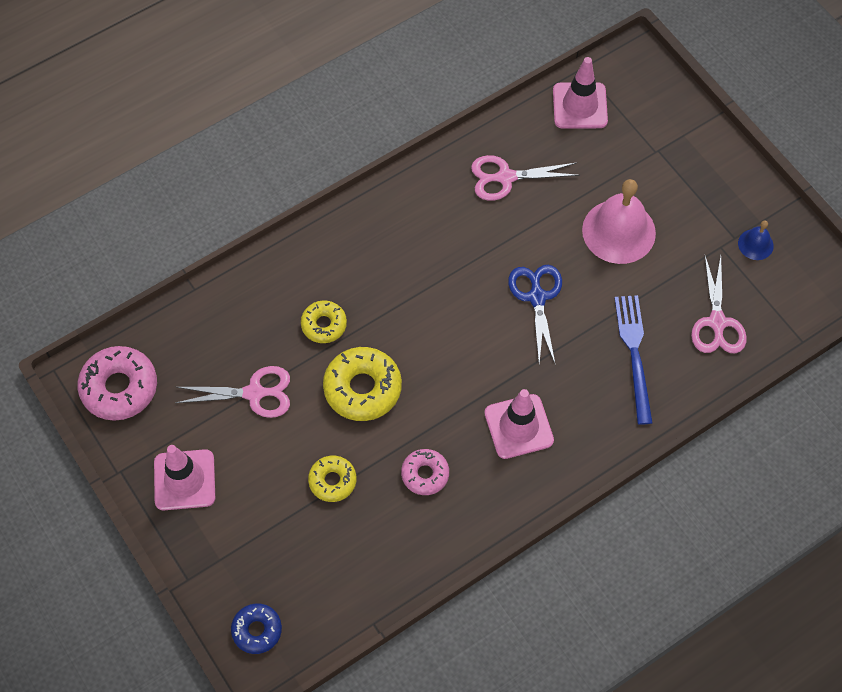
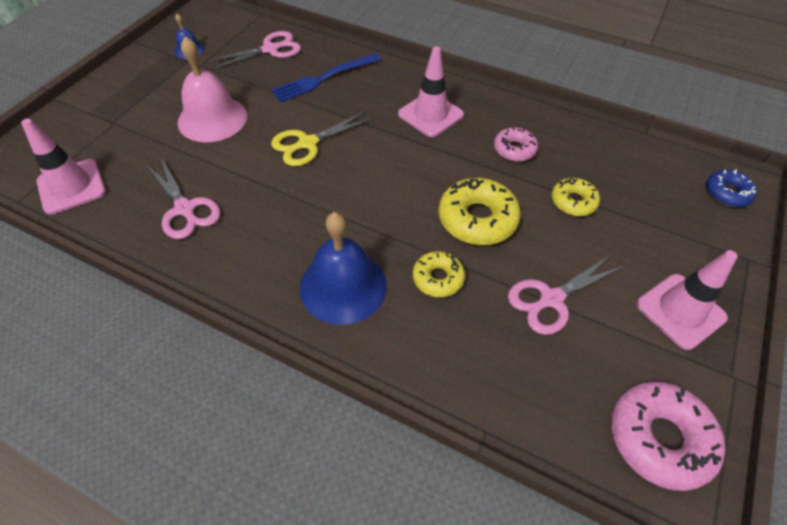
camera: 120 degrees left, 10 degrees down
pink scissors [176,366,290,418] -> pink scissors turned 90 degrees counterclockwise [508,255,624,335]
blue scissors [508,265,562,366] -> yellow scissors [271,111,372,166]
none -> blue bell [300,212,387,325]

